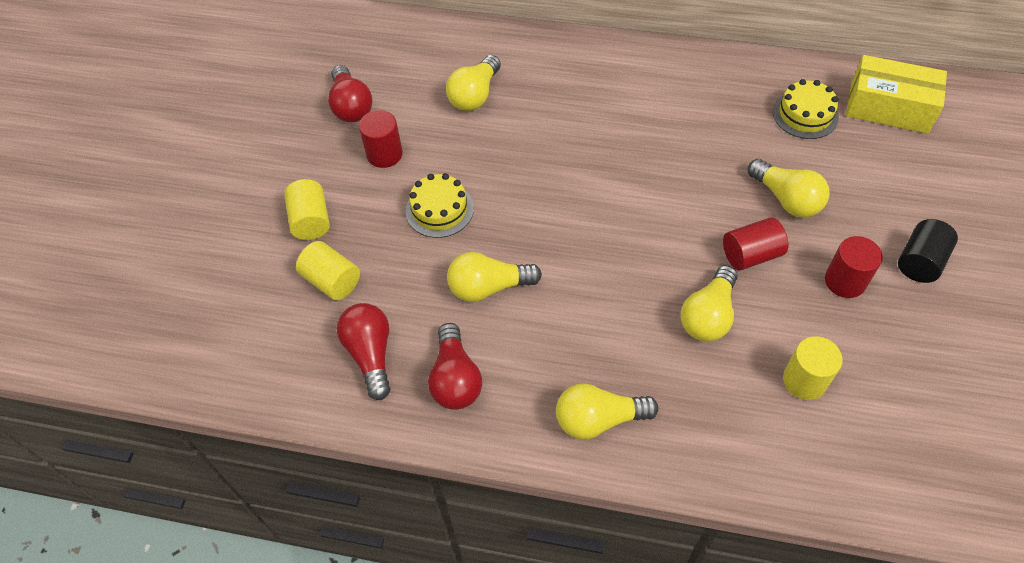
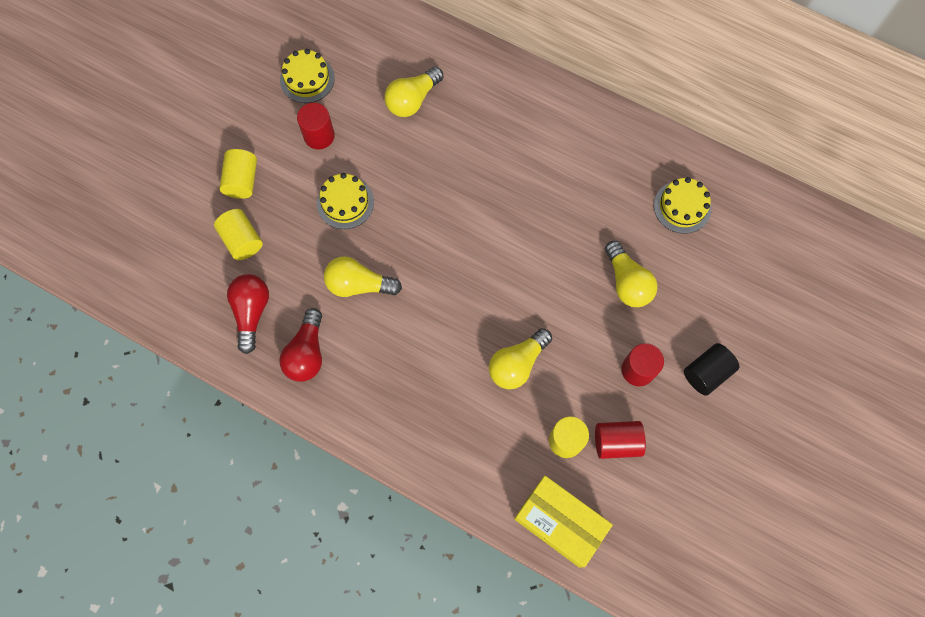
camera: 15 degrees right, 15 degrees up
red light bulb [328,65,373,122] -> yellow cake [280,49,335,103]
yellow light bulb [556,383,658,439] -> none
red cylinder [723,217,788,271] -> red cylinder moved to [595,421,646,459]
yellow box [846,55,947,134] -> yellow box moved to [514,476,613,568]

